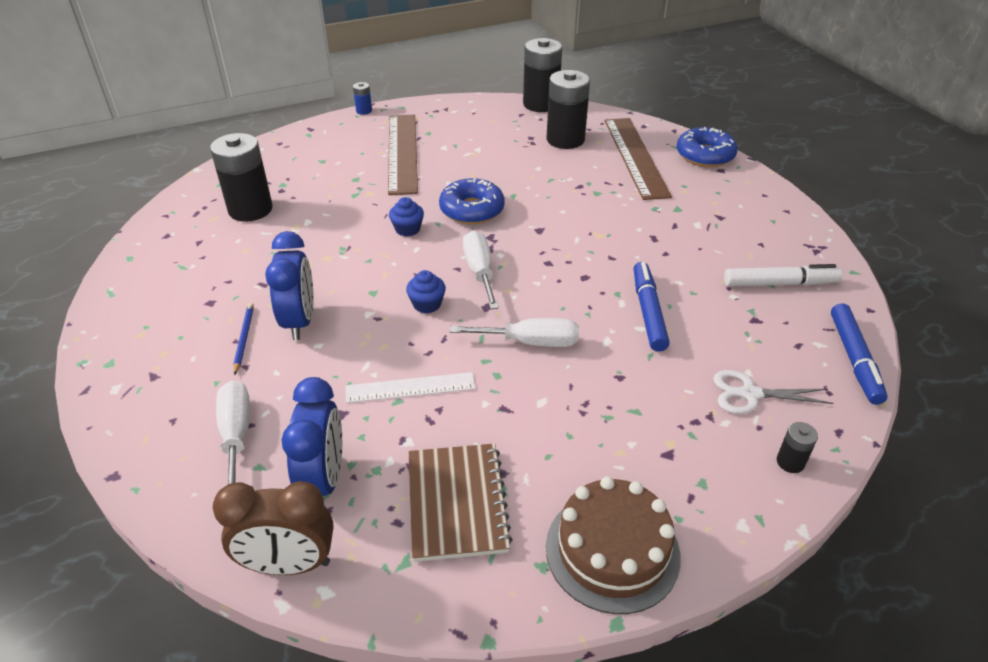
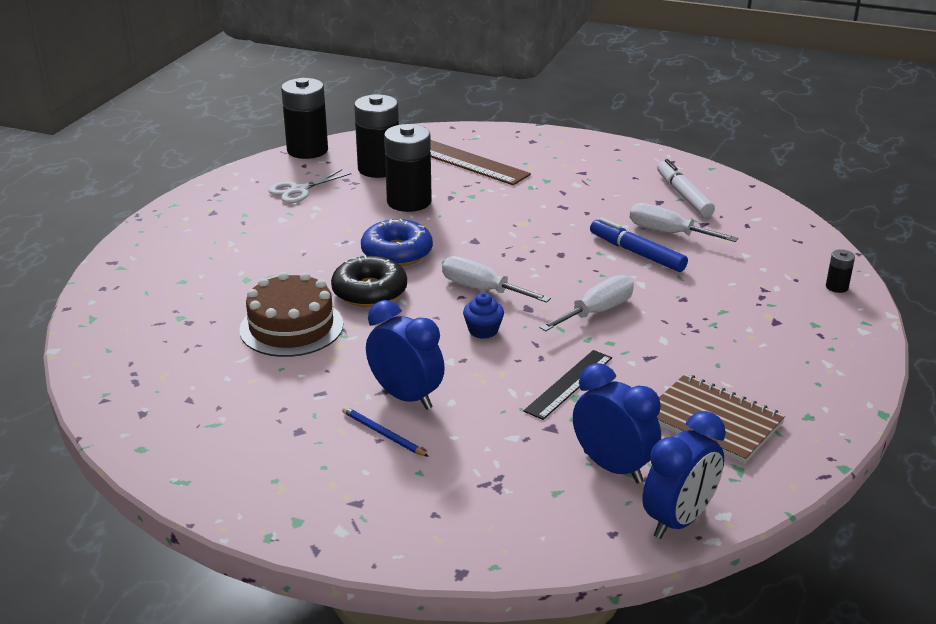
camera: 45 degrees left, 10 degrees down
black battery [210,133,273,222] -> black battery moved to [384,124,432,212]
brown clock [212,481,334,575] -> blue clock [642,411,726,539]
white screwdriver [216,380,250,484] -> white screwdriver moved to [630,203,738,242]
white ruler [346,372,476,403] -> black ruler [523,350,612,420]
blue battery [353,82,372,115] -> none
brown ruler [388,115,418,195] -> none
blue cupcake [389,197,424,237] -> black donut [331,256,407,307]
brown cake [546,476,681,614] -> brown cake moved to [239,272,343,357]
blue donut [677,127,738,167] -> none
white scissors [713,370,833,414] -> white scissors moved to [268,169,351,203]
white marker [724,264,843,286] -> white marker turned 60 degrees counterclockwise [657,159,715,217]
blue marker [831,303,888,405] -> none

